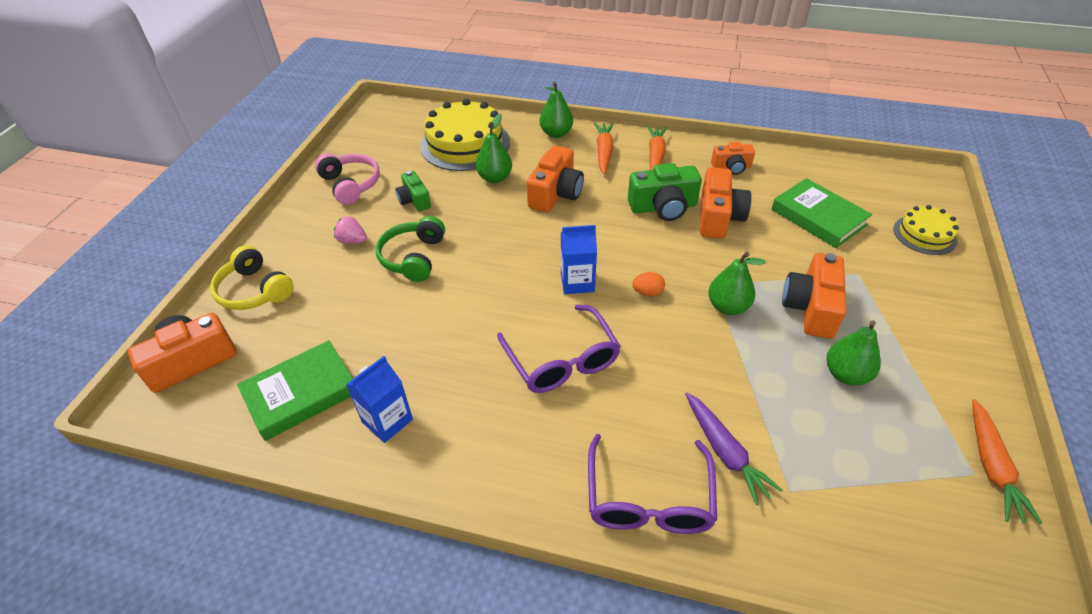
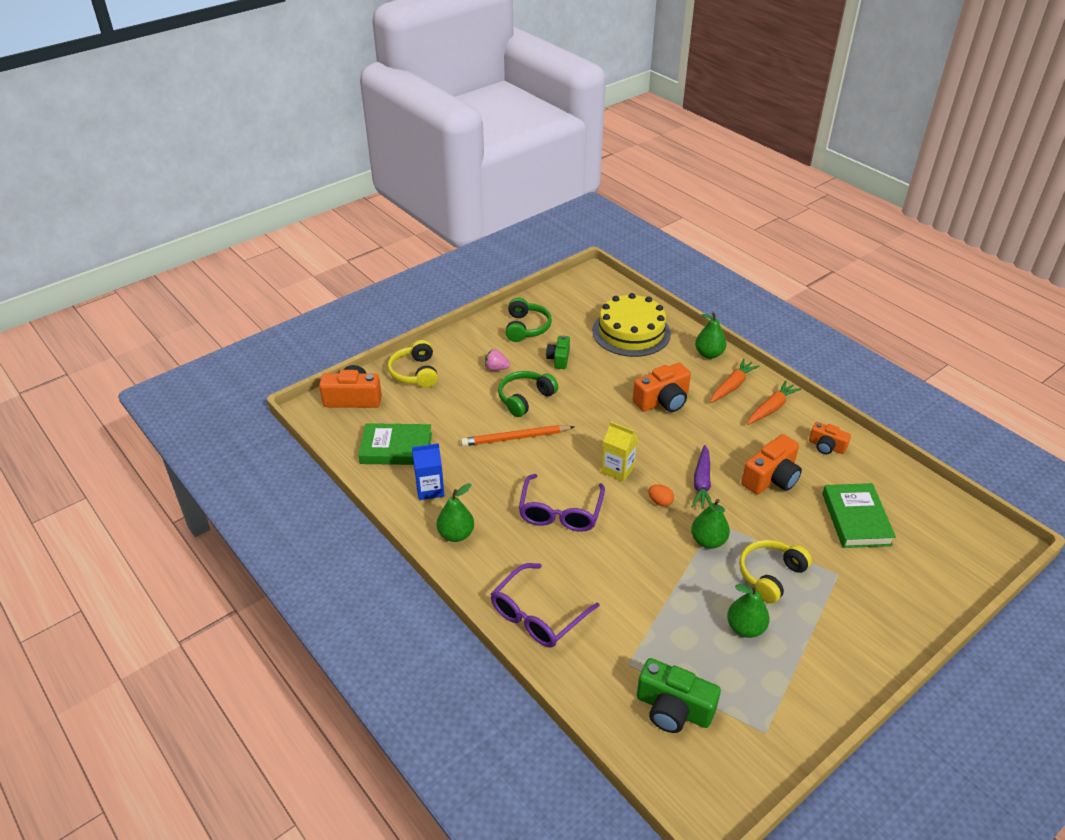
camera: 35 degrees right, 5 degrees down
pink headphones [315,153,380,205] -> green headphones [506,298,552,342]
pink strawberry [334,216,367,244] -> pink strawberry turned 45 degrees counterclockwise [485,349,510,371]
green pear [476,114,512,183] -> green pear moved to [436,483,474,542]
blue carton [561,225,597,294] -> yellow carton [601,421,638,482]
green camera [628,163,702,221] -> green camera moved to [637,658,721,733]
purple carrot [685,393,782,505] -> purple carrot moved to [692,445,712,509]
orange camera [782,253,846,339] -> yellow headphones [739,540,812,604]
yellow cake [893,205,959,255] -> none
orange carrot [972,399,1042,524] -> none
none -> orange pencil [461,425,574,446]

